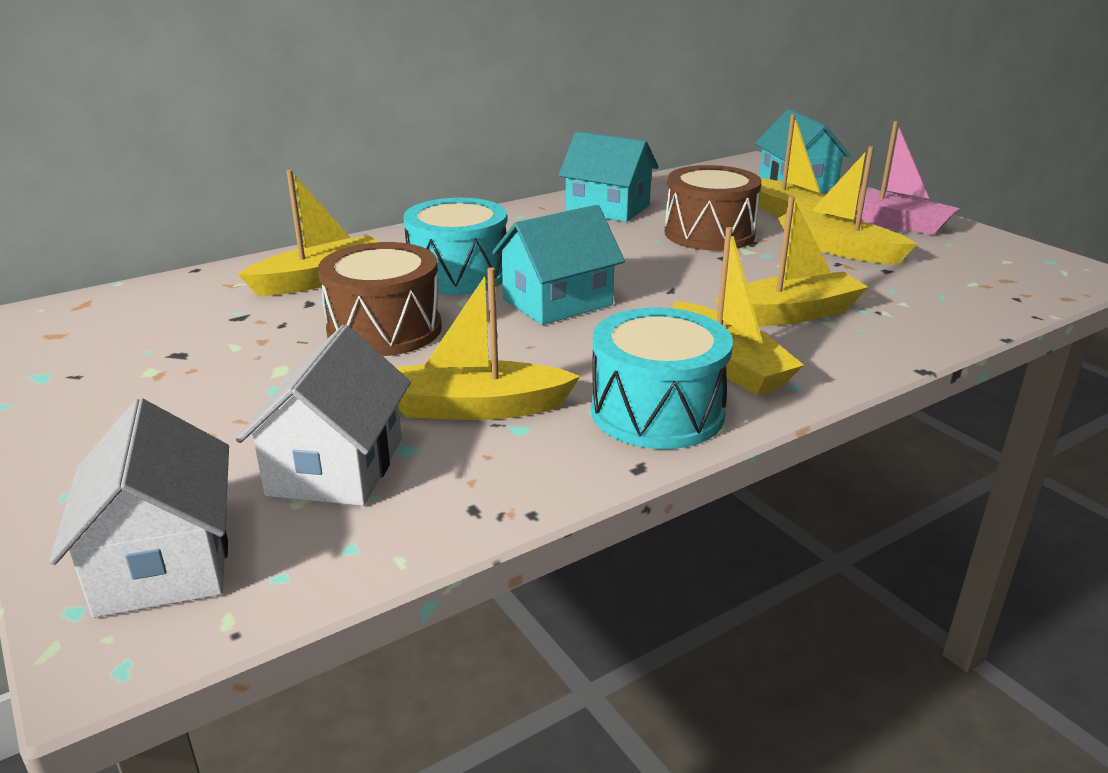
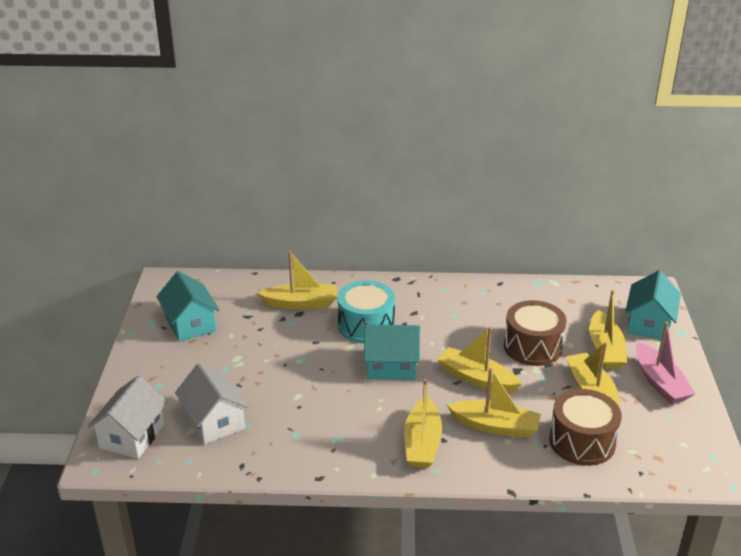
camera: 35 degrees right, 5 degrees up
white house [236,325,411,506] -> white house turned 75 degrees counterclockwise [175,363,250,445]
brown drum [318,242,442,356] -> brown drum moved to [549,389,622,466]
yellow boat [396,267,580,420] -> yellow boat moved to [437,327,522,393]
turquoise house [558,131,658,222] -> turquoise house moved to [156,271,220,342]
turquoise drum [591,307,733,449] -> none

